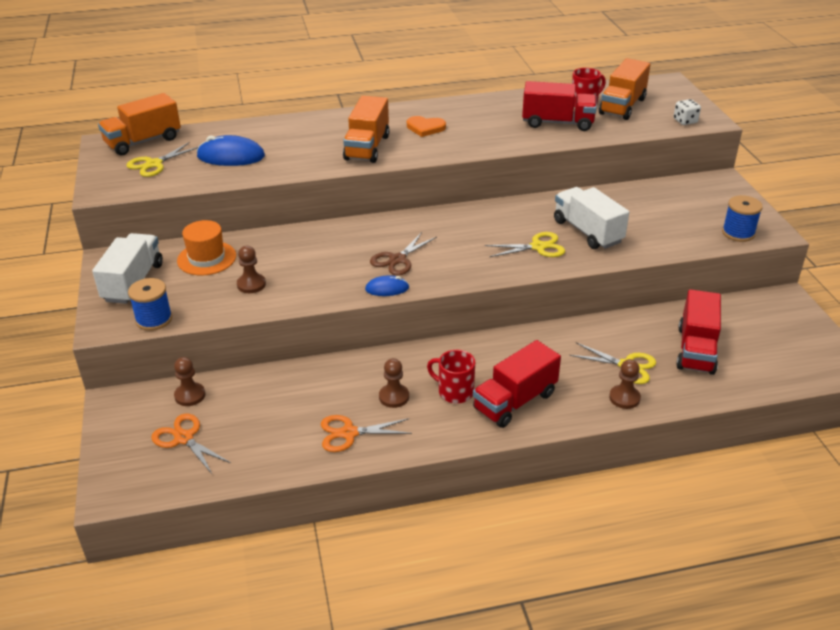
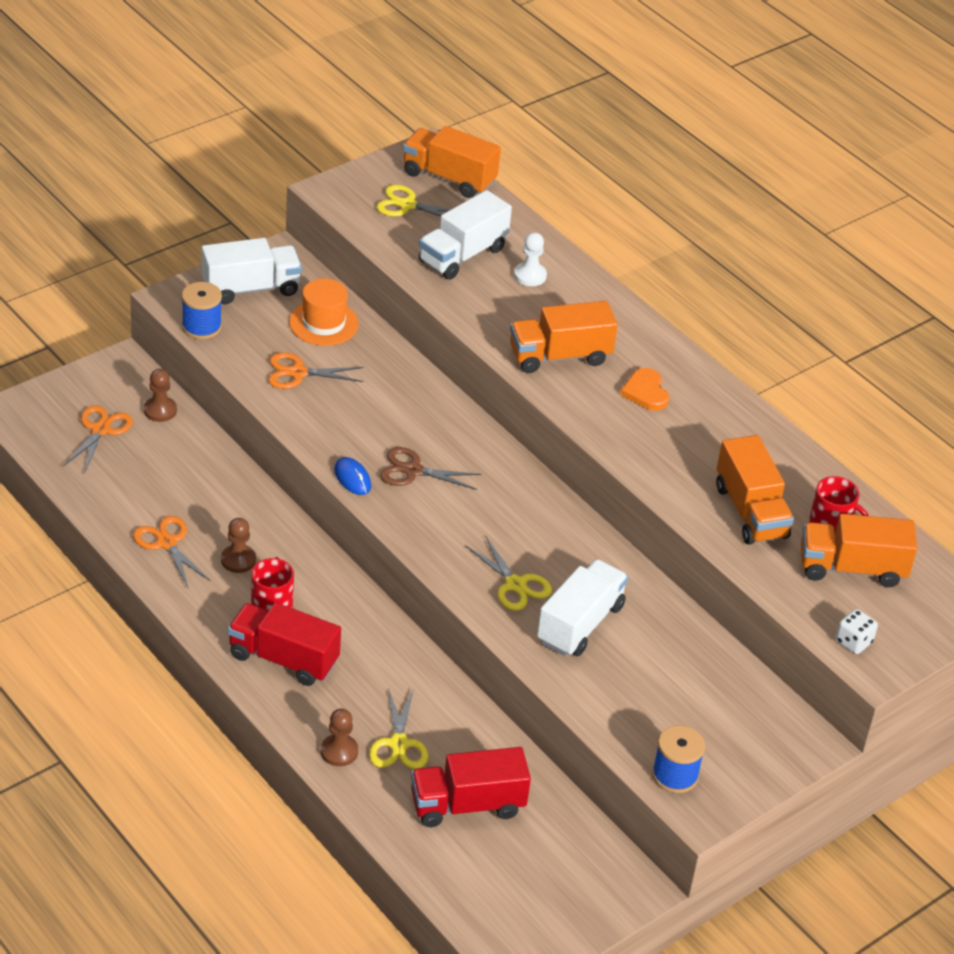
camera: 60 degrees right, 5 degrees up
blue mouse [196,135,265,166] -> white truck [419,190,512,280]
brown pawn [237,246,266,293] -> orange scissors [268,353,363,389]
red truck [522,81,597,131] -> orange truck [716,435,794,545]
none -> white pawn [514,232,547,286]

